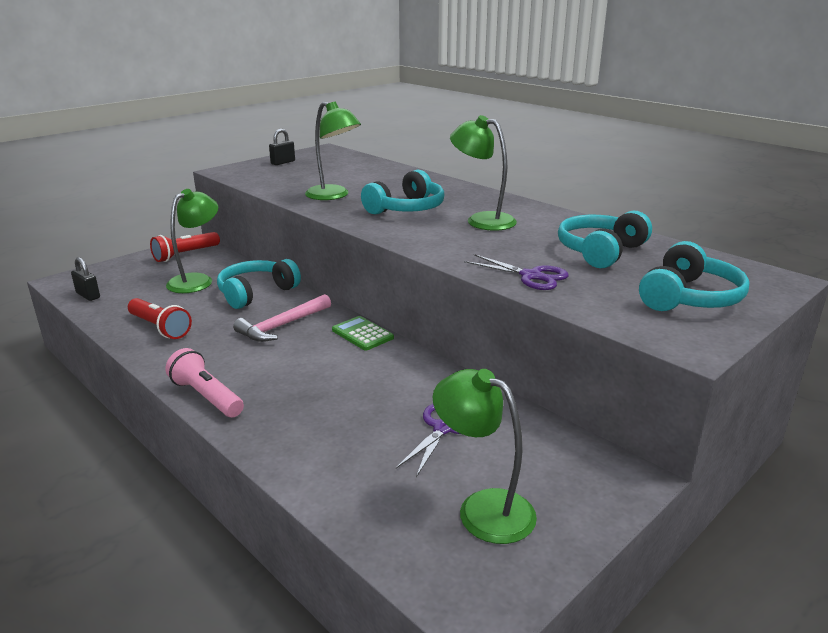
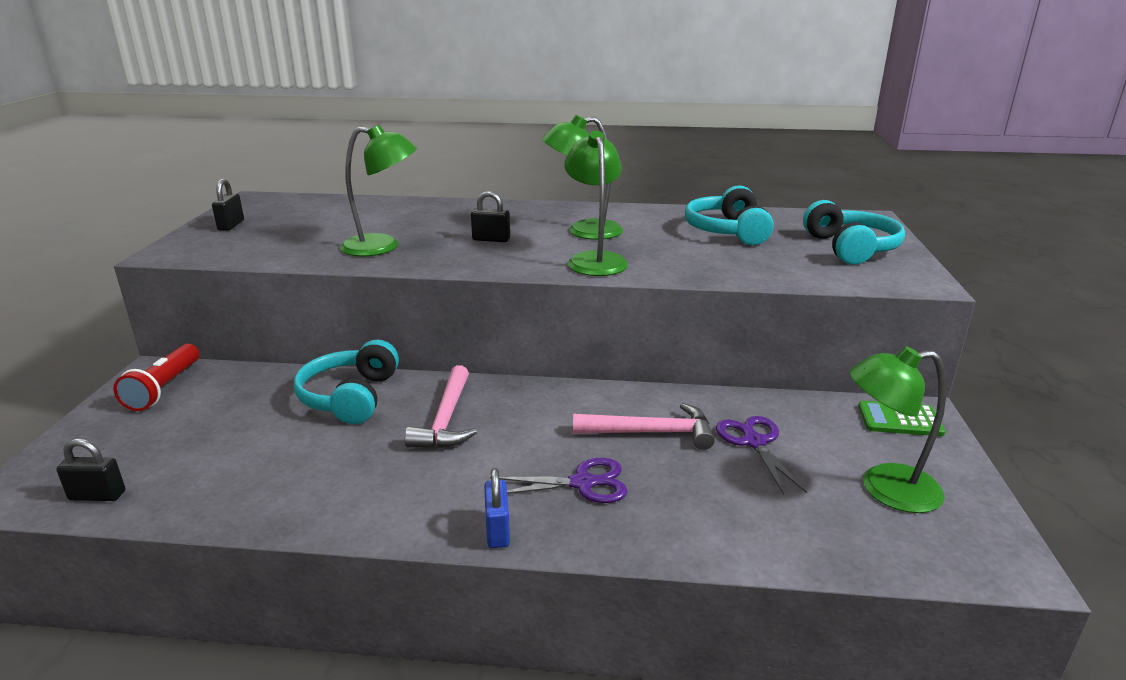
camera: 40 degrees left, 0 degrees up
red flashlight [128,298,192,339] -> none
pink flashlight [165,348,244,417] -> blue padlock [484,468,510,548]
green lamp [166,189,218,293] -> green lamp moved to [564,131,628,276]
green calculator [332,316,394,351] -> green calculator moved to [858,401,946,436]
turquoise headphones [361,170,445,215] -> black padlock [471,191,510,242]
purple scissors [464,254,569,290] -> purple scissors moved to [490,458,628,503]
none -> pink hammer [573,403,715,450]

